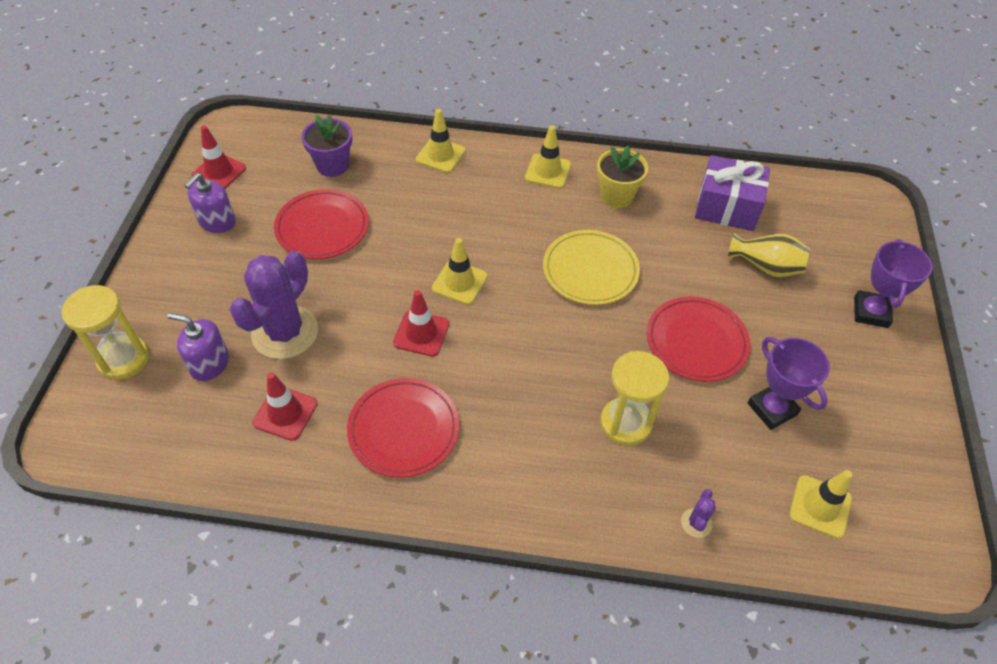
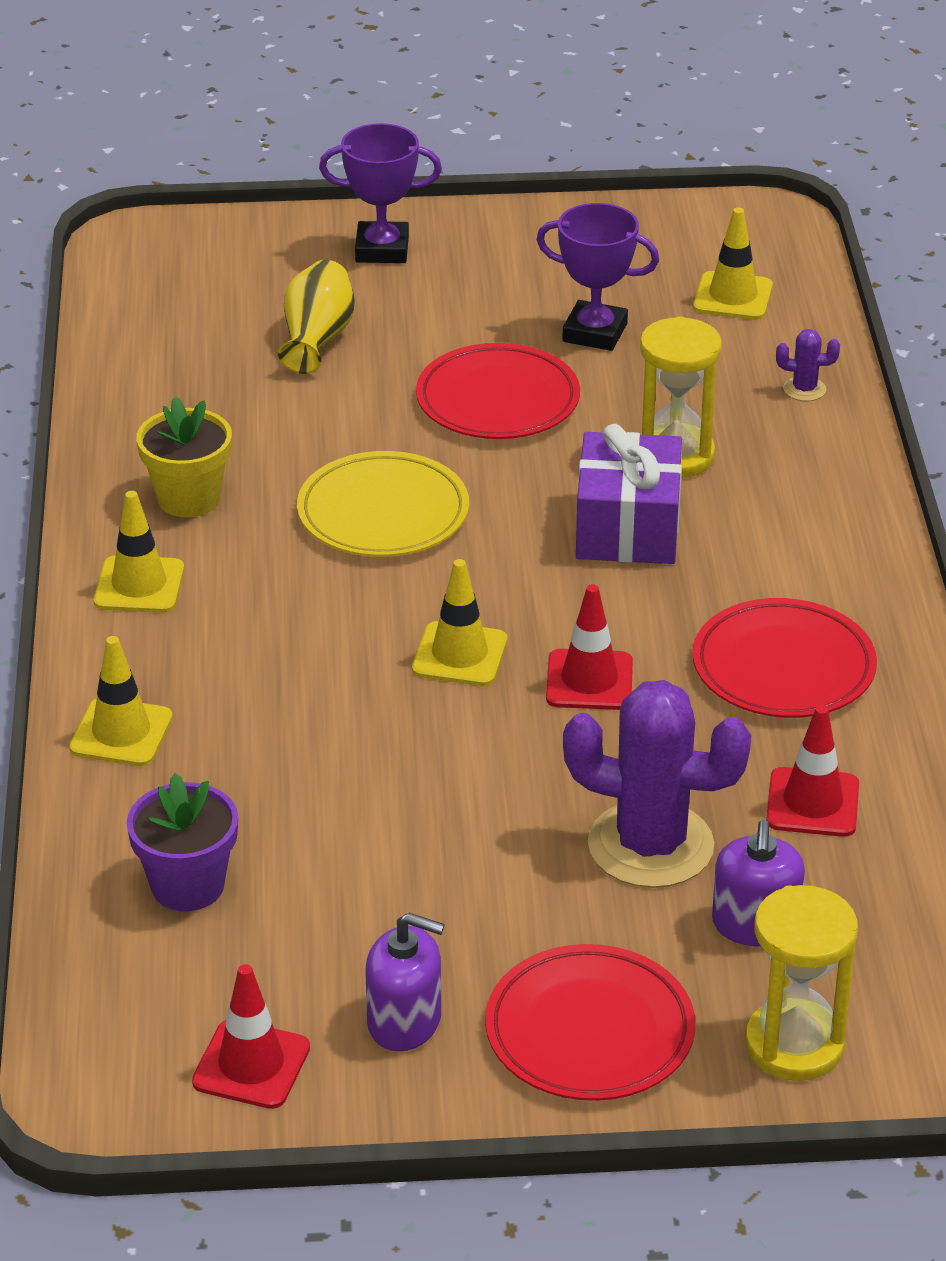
camera: 100 degrees left, 15 degrees down
red plate [274,189,369,259] -> red plate moved to [485,944,695,1101]
purple gift [695,155,770,231] -> purple gift moved to [576,424,682,564]
purple trophy [748,337,830,430] -> purple trophy turned 60 degrees clockwise [536,203,659,351]

